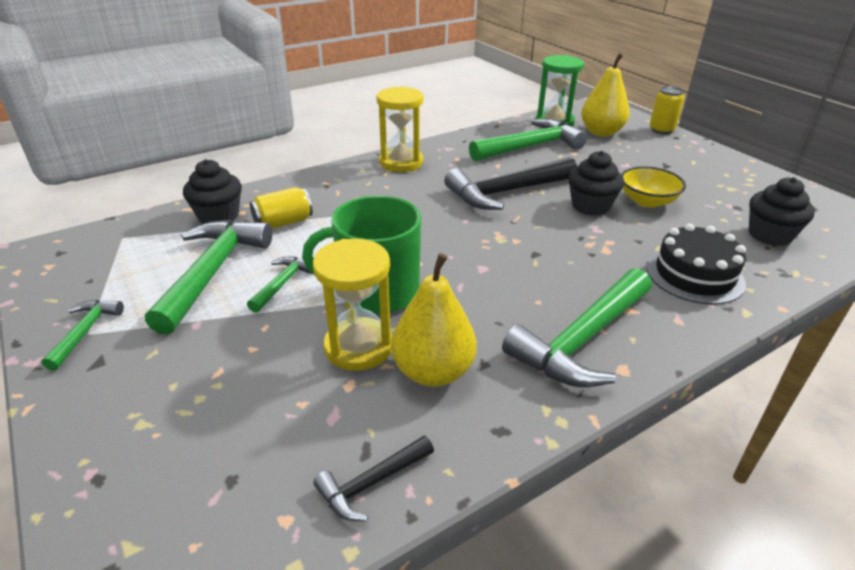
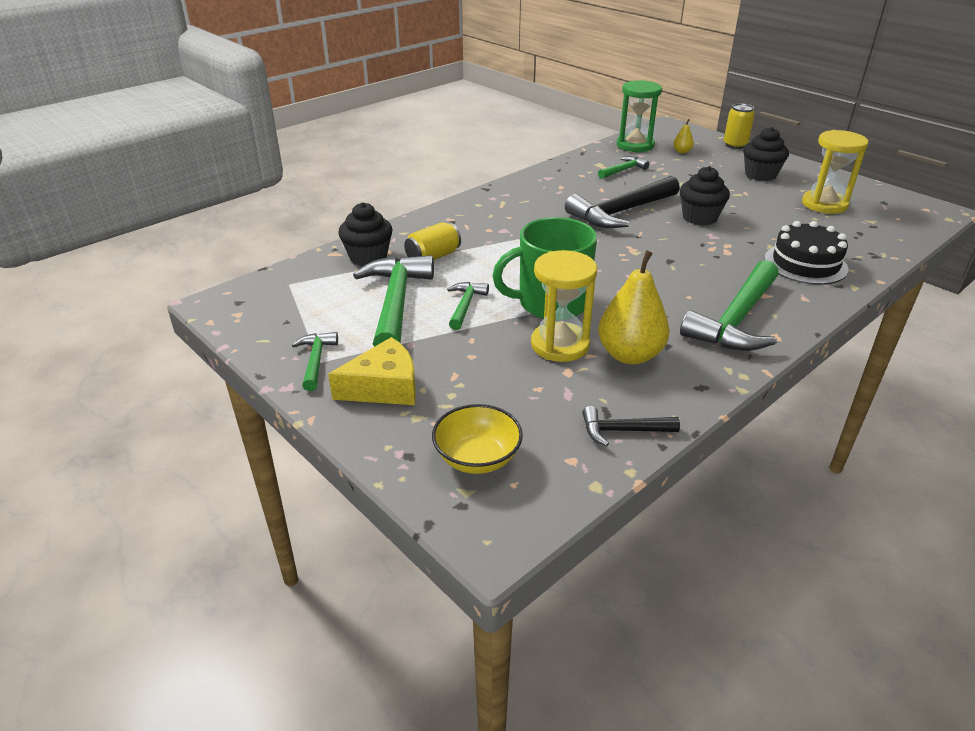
camera: 10 degrees left, 0 degrees up
black hammer [313,436,434,521] -> black hammer turned 45 degrees clockwise [582,406,680,446]
yellow hourglass [377,87,424,172] -> yellow hourglass moved to [802,130,869,214]
green hammer [469,119,587,161] -> green hammer [598,156,649,179], size x0.50
yellow pear [581,53,630,136] -> yellow pear [673,119,694,153], size x0.45
yellow bowl [621,166,686,208] -> yellow bowl moved to [432,404,523,474]
black cupcake [749,177,815,246] -> black cupcake moved to [743,127,789,181]
none -> yellow cheese [328,337,416,405]

